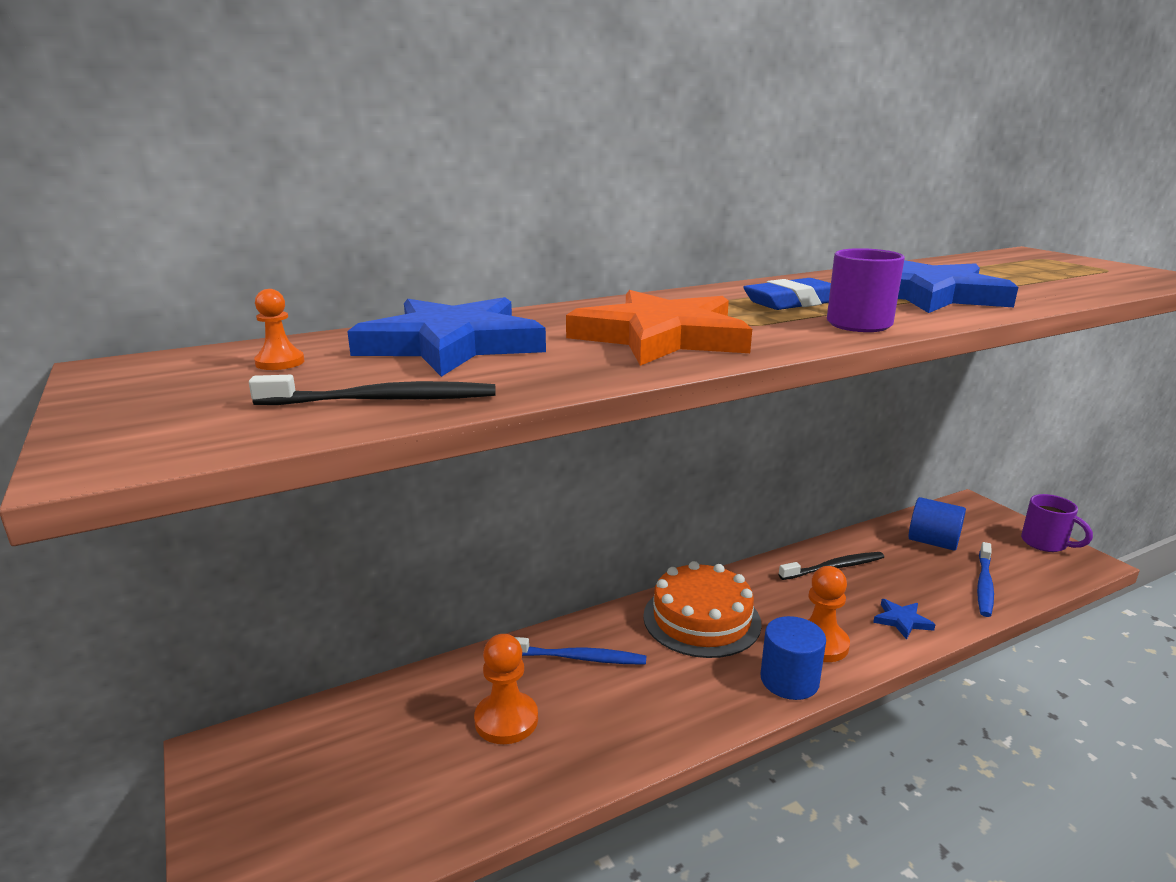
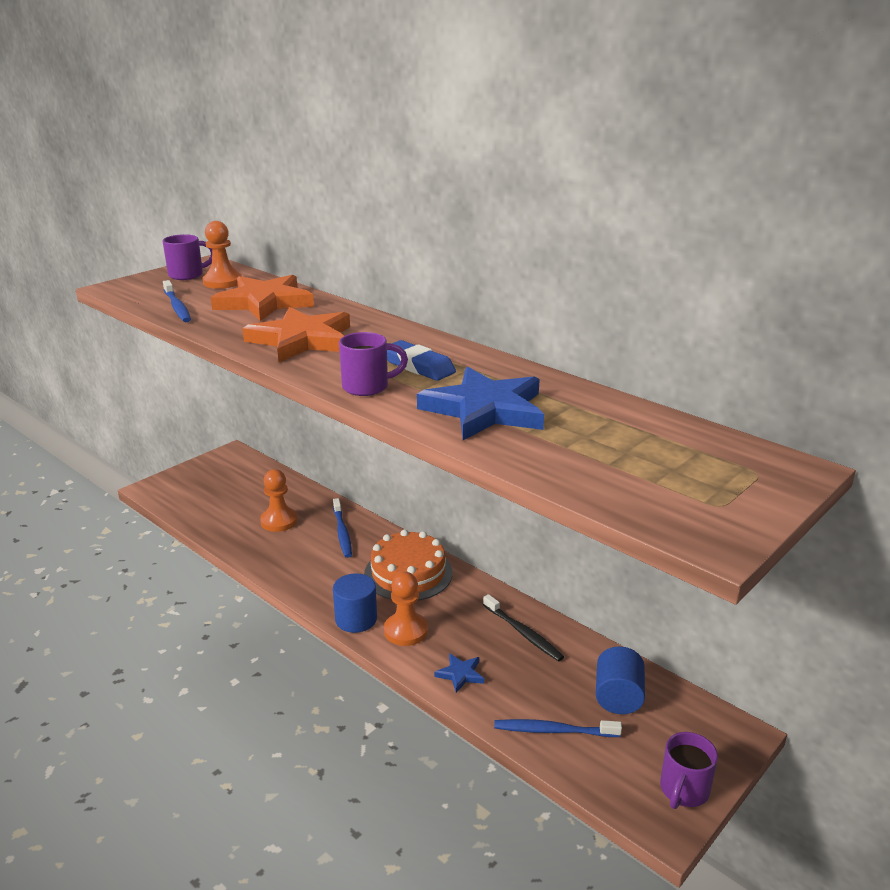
camera: 70 degrees right, 5 degrees up
black toothbrush [249,375,495,405] -> blue toothbrush [163,280,191,322]
orange pawn [254,289,305,370] -> orange pawn [203,221,242,289], size x1.79
blue star [347,297,546,377] -> orange star [211,275,314,321]
none -> purple mug [163,234,212,280]

